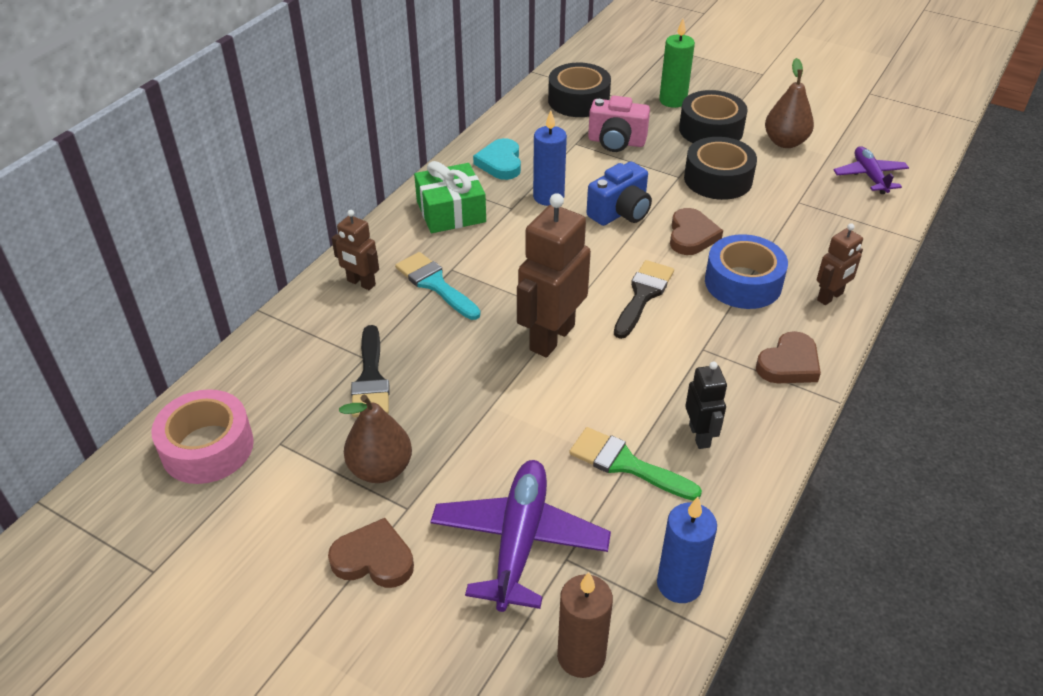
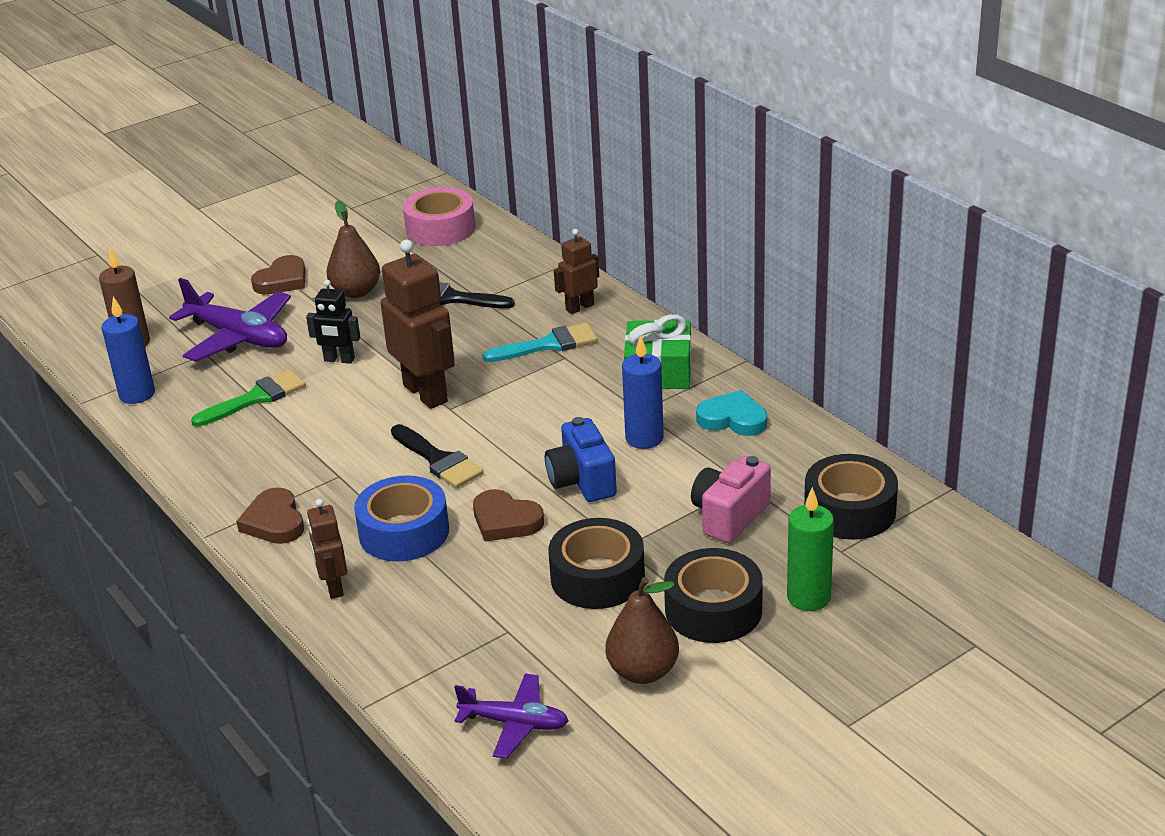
camera: 115 degrees right, 10 degrees down
black robot [685,362,727,449] -> black robot moved to [306,280,360,364]

